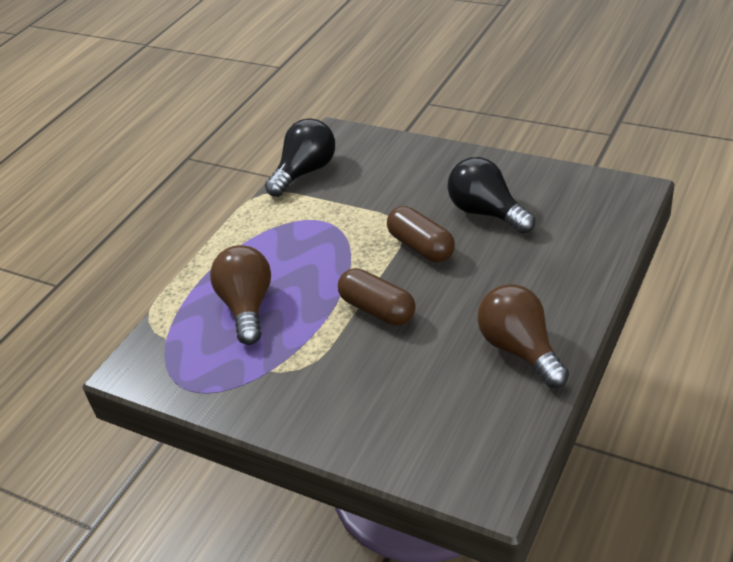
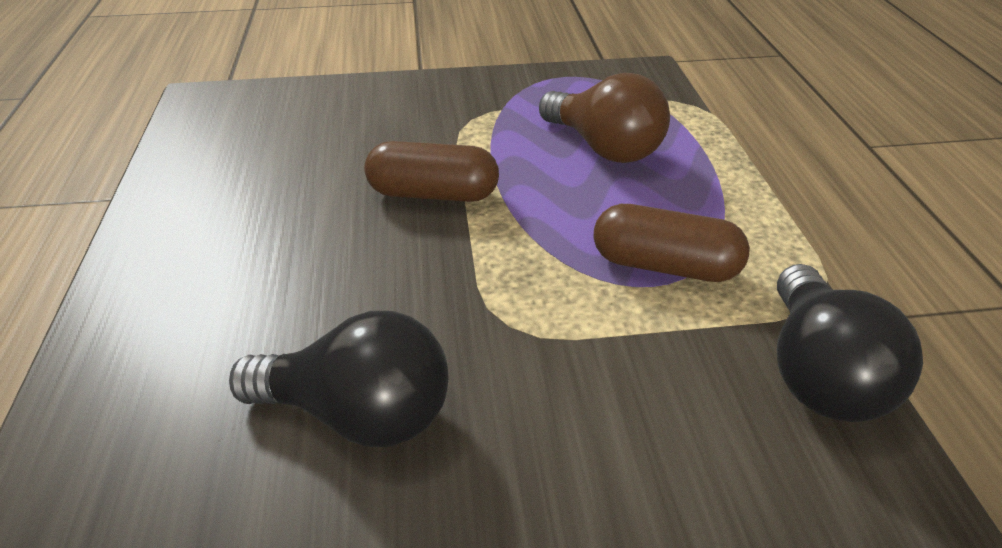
camera: 140 degrees right, 0 degrees up
brown capsule [387,206,455,262] -> brown capsule moved to [593,204,750,282]
brown light bulb [478,284,569,388] -> none

